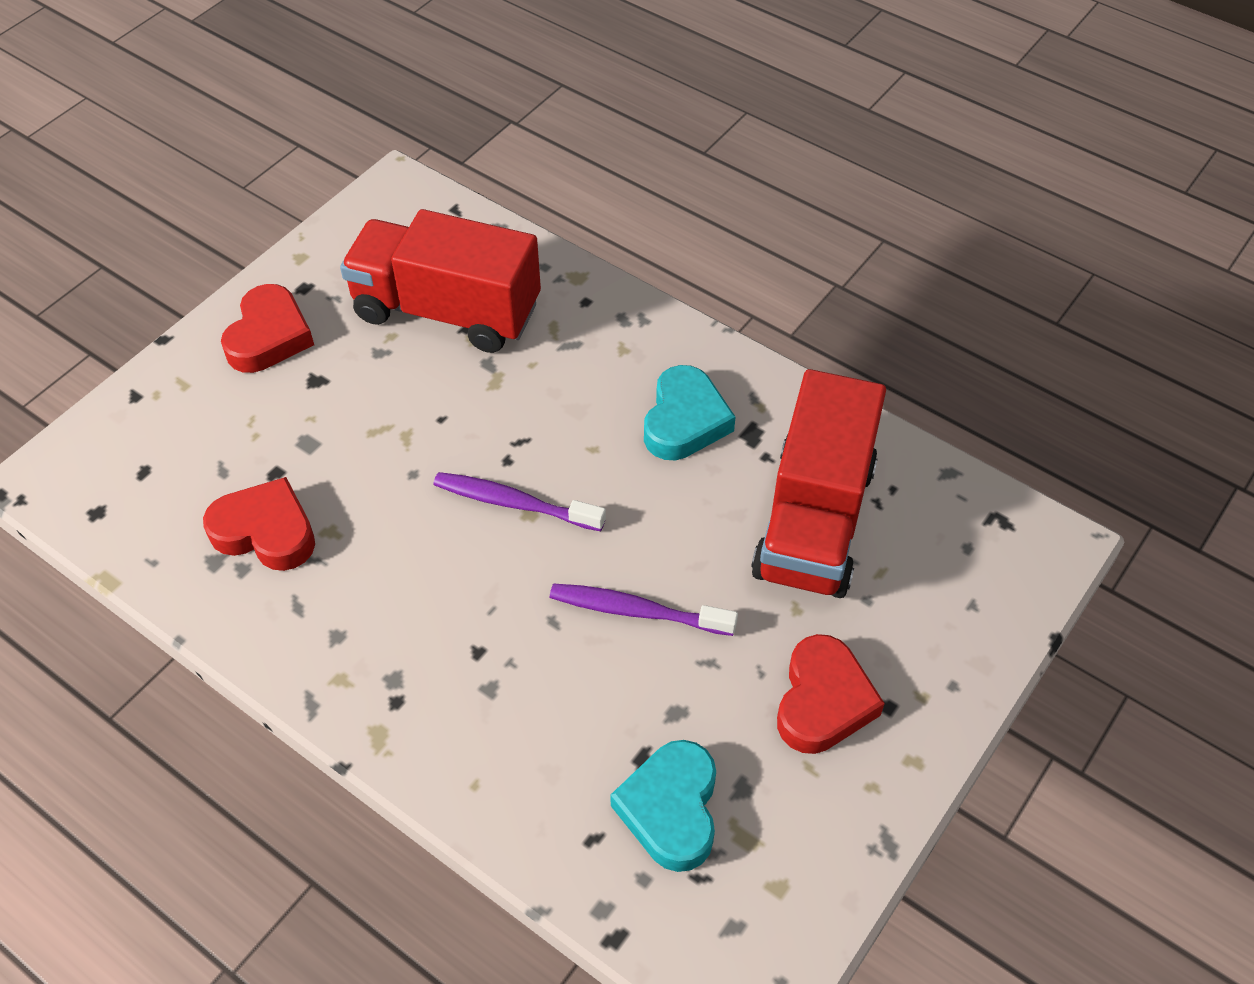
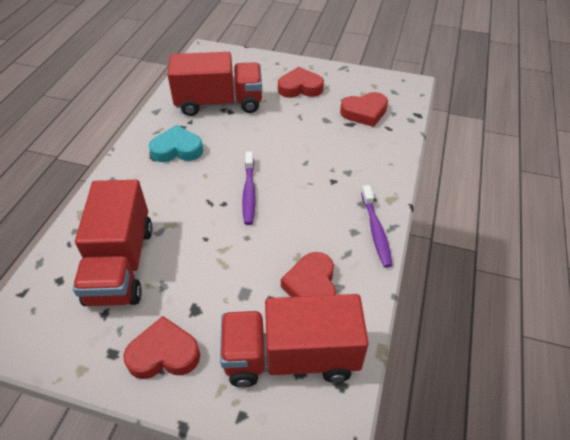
camera: 110 degrees left, 5 degrees down
purple toothbrush [550,583,738,636] -> purple toothbrush moved to [361,185,393,268]
turquoise heart [610,740,716,872] -> red heart [340,92,388,127]
none -> red truck [220,294,369,387]

